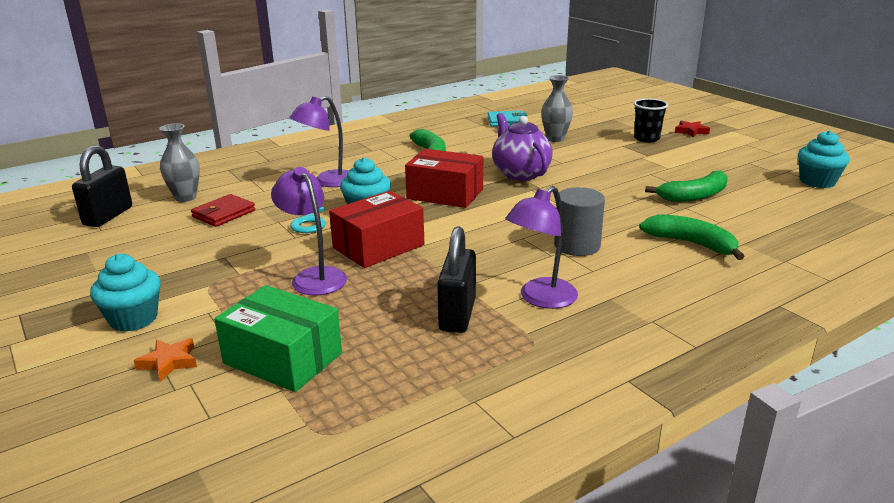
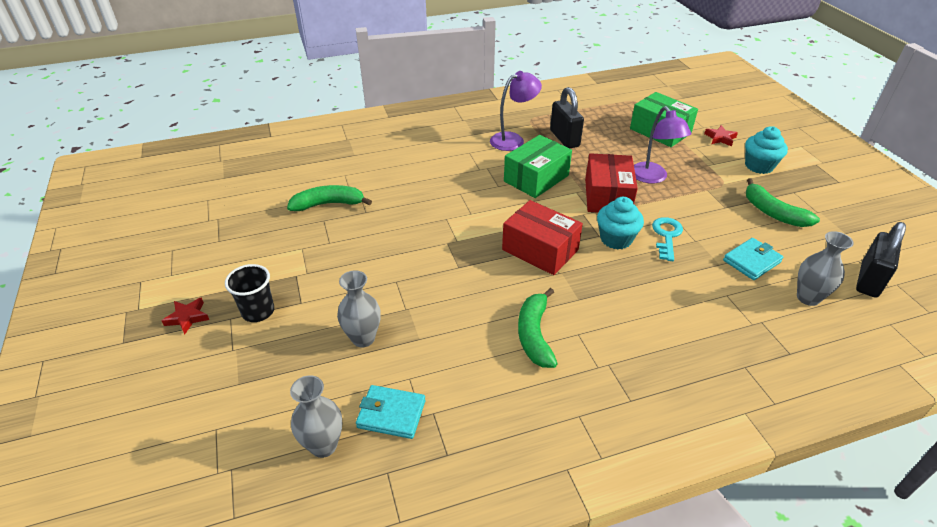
camera: 165 degrees left, 15 degrees up
orange star [134,338,197,382] -> red star [704,125,738,147]
red wallet [191,194,255,227] -> turquoise wallet [723,238,784,280]
purple lamp [289,96,349,187] -> none
red box [329,191,424,268] -> red box turned 60 degrees counterclockwise [585,153,638,213]
black padlock [437,226,476,333] -> black padlock turned 45 degrees counterclockwise [550,87,584,149]
purple teapot [492,113,553,181] -> none
grey cylinder [554,187,605,256] -> none
green banana [639,214,745,260] -> green banana moved to [746,178,820,227]
turquoise cupcake [798,130,850,188] -> none
none -> grey vase [290,375,342,458]
none -> green box [504,135,572,198]

